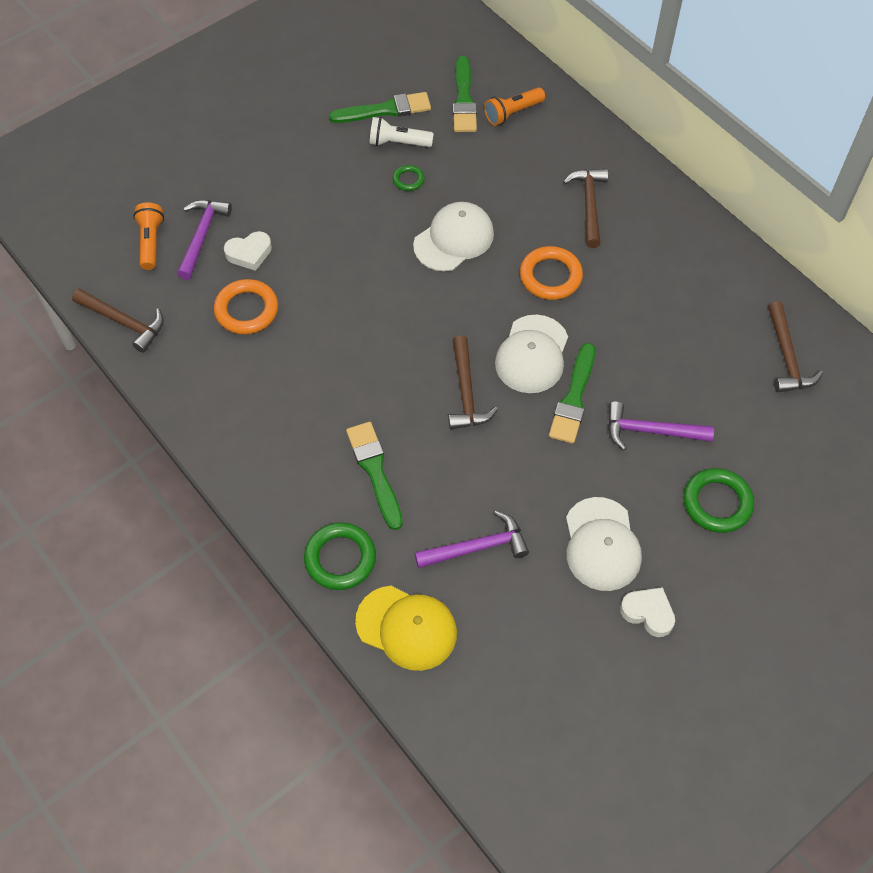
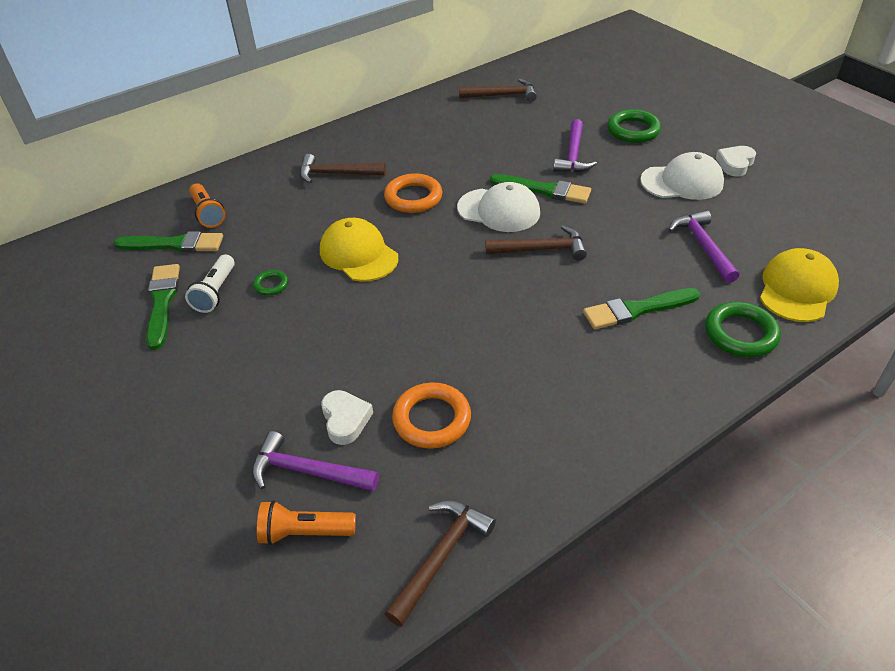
camera: 85 degrees left, 15 degrees down
white cap [413,202,494,271] -> yellow cap [320,218,399,282]

